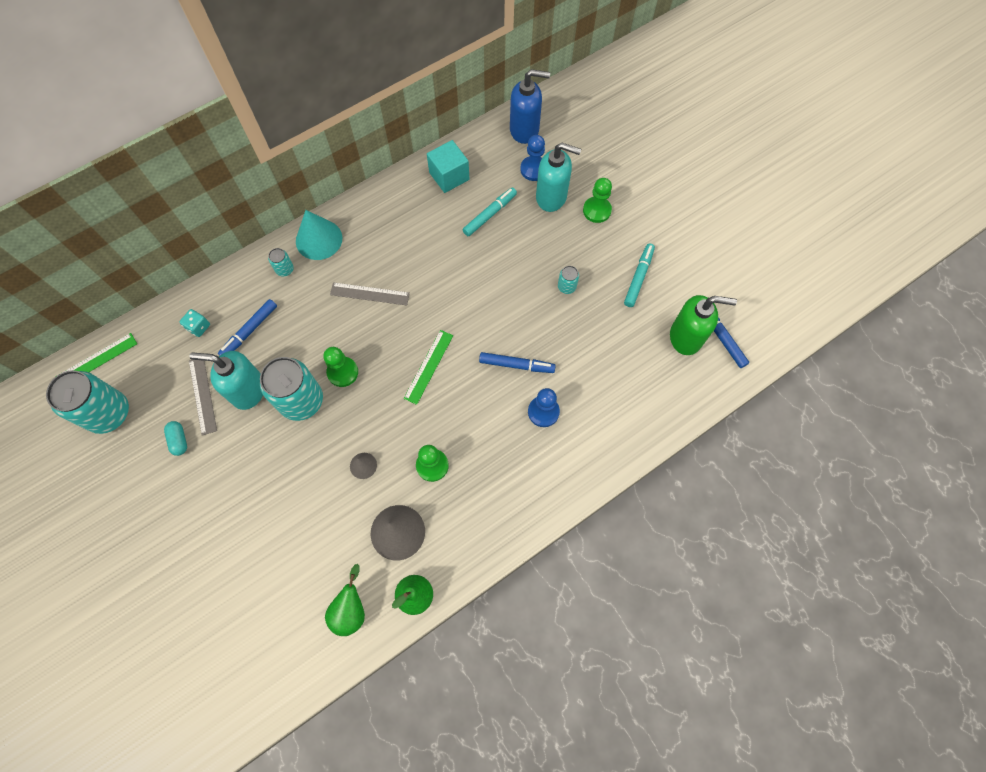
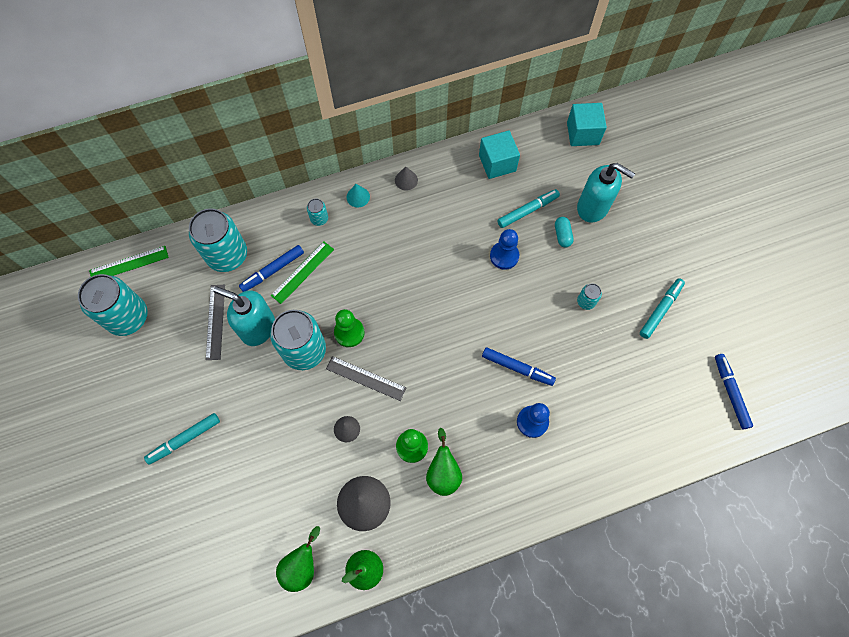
camera: 15 degrees right, 0 degrees up
turquoise capsule [164,421,187,456] -> turquoise capsule moved to [555,217,574,247]
turquoise dice [180,309,210,337] -> turquoise can [189,208,247,272]
turquoise cone [296,210,342,260] -> turquoise cone [347,184,370,207], size x0.51
grey ruler [330,282,410,305] -> grey ruler moved to [326,356,406,401]
green ruler [403,330,453,405] -> green ruler moved to [271,242,334,304]
blue soap dispenser [510,69,550,144] -> turquoise cube [567,103,607,146]
blue pawn [520,135,545,181] -> blue pawn moved to [490,229,519,270]
green pawn [583,178,612,223] -> none
green soap dispenser [670,295,737,355] -> none
none -> turquoise marker [144,413,220,465]
none -> grey cone [395,166,418,190]
none -> green pear [426,428,462,496]

